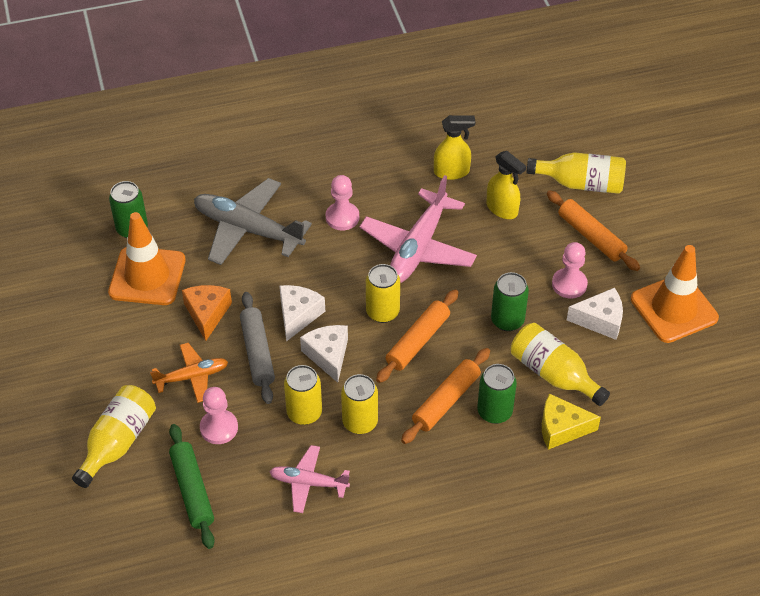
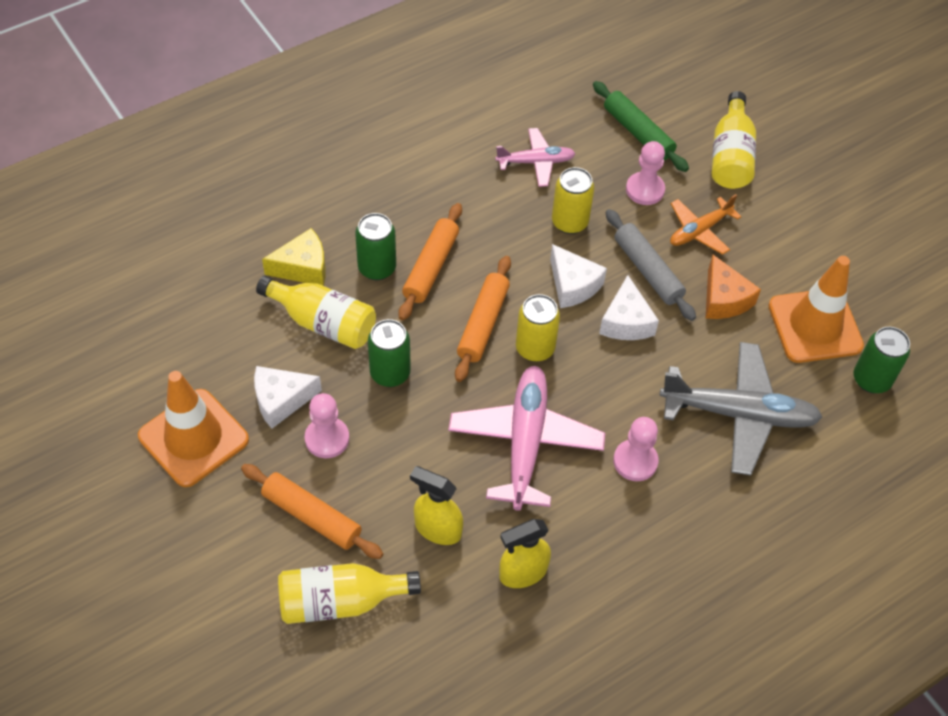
camera: 160 degrees right, 5 degrees up
yellow can [341,374,378,434] -> none

